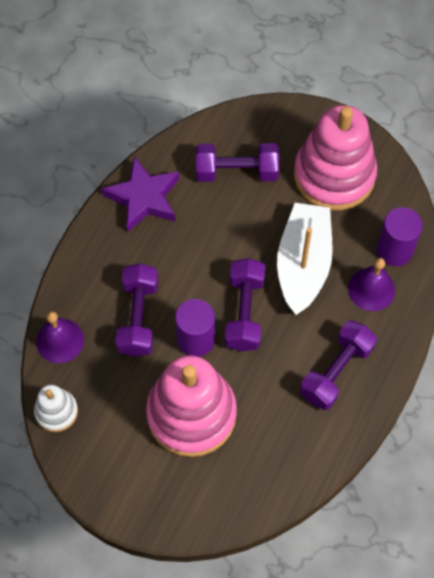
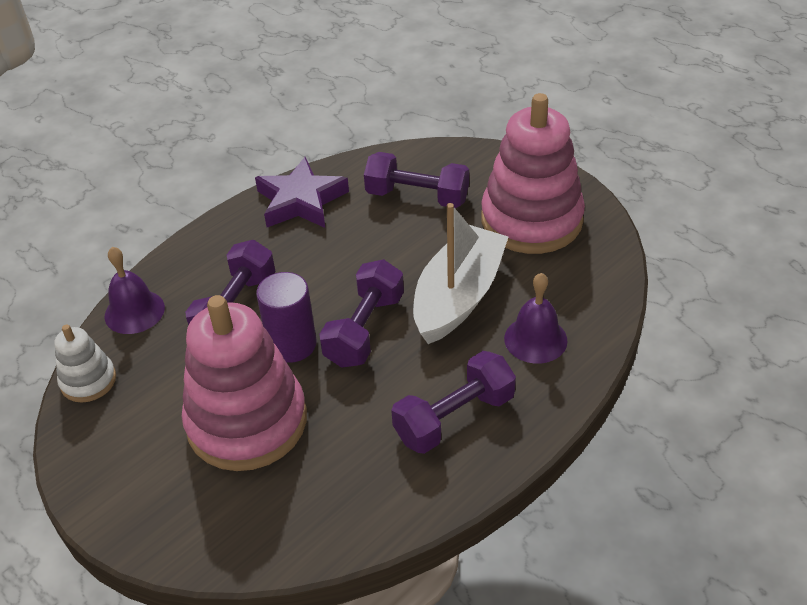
camera: 20 degrees right, 20 degrees down
purple cylinder [377,207,423,266] -> none

